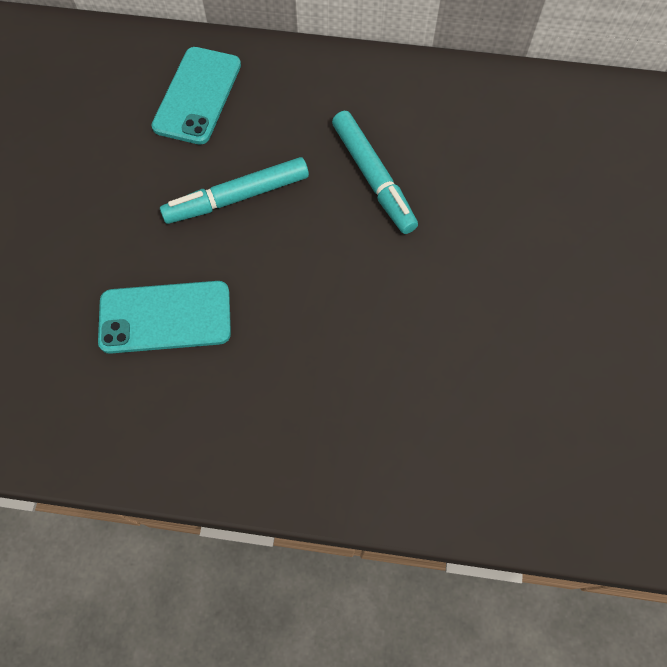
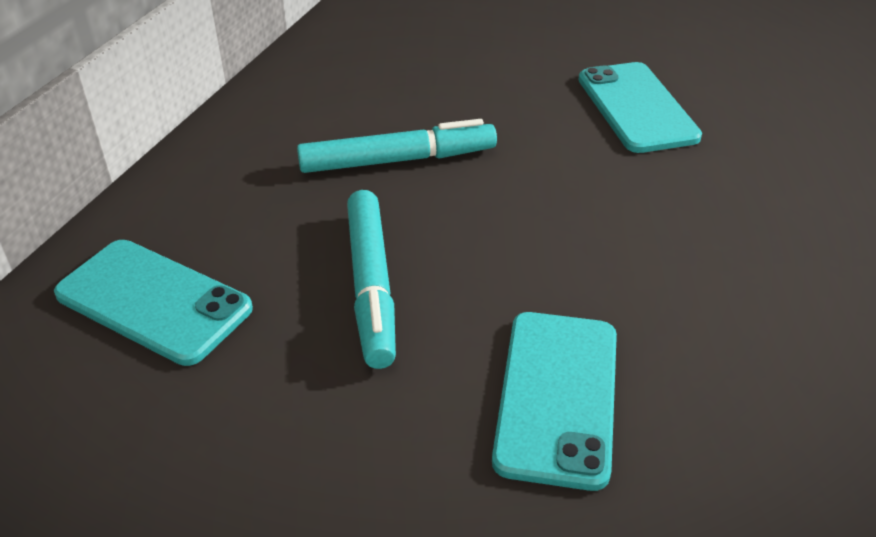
camera: 75 degrees left, 25 degrees down
none -> turquoise phone [578,62,702,153]

